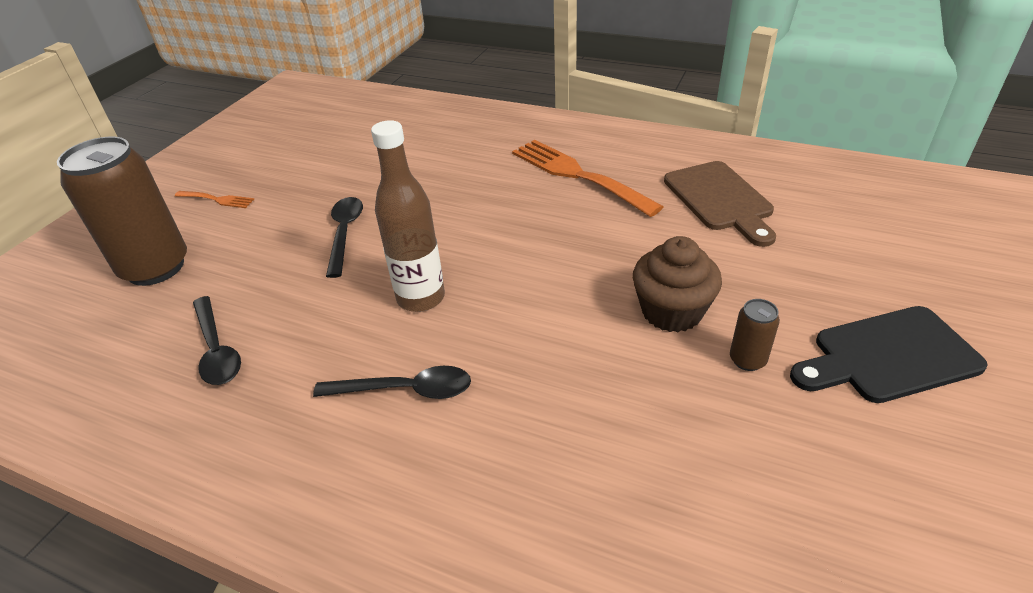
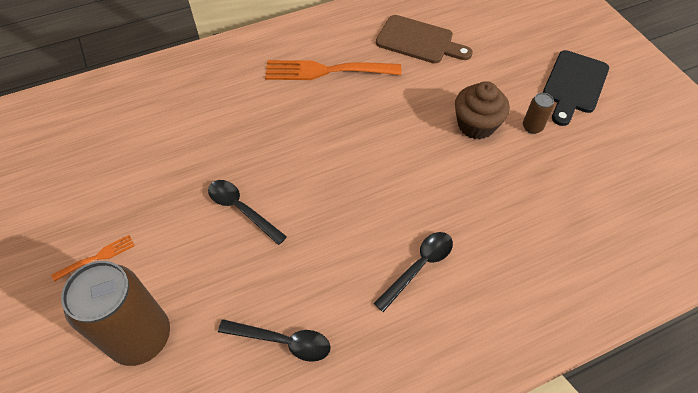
camera: 50 degrees left, 15 degrees up
brown bottle [371,120,445,312] -> none

